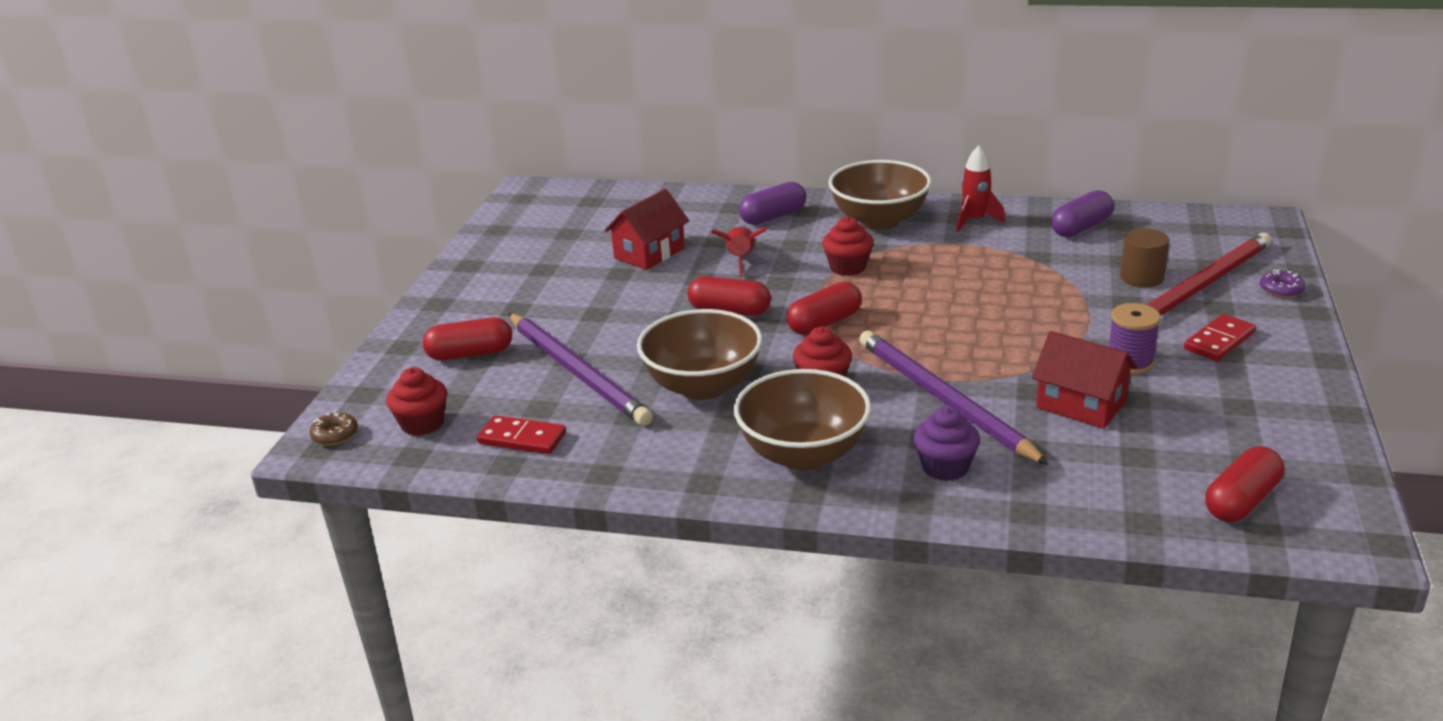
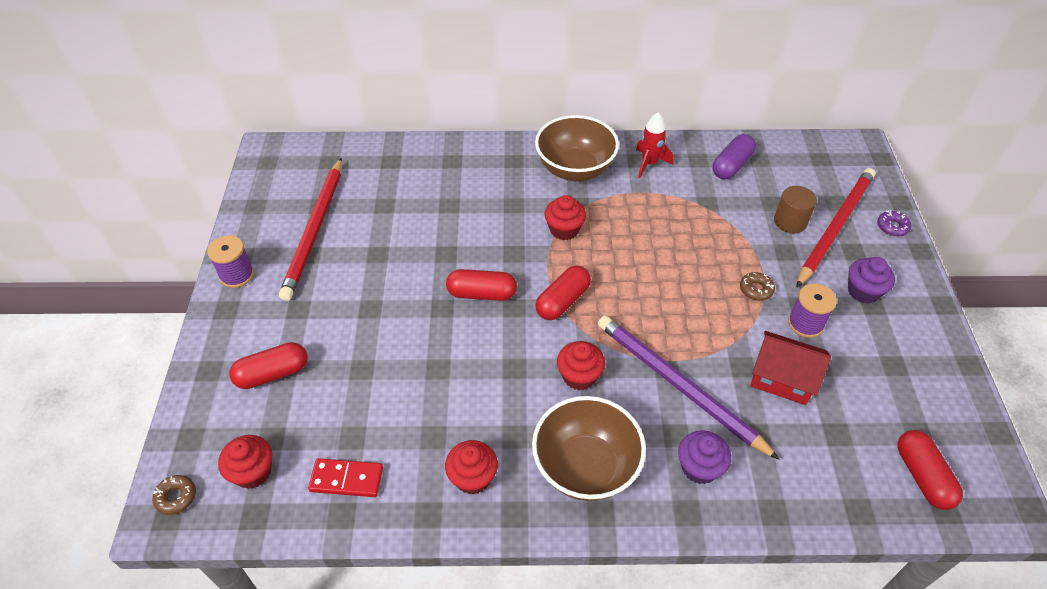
camera: 15 degrees left, 20 degrees up
purple pencil [508,313,653,426] -> none
red house [604,189,689,270] -> none
brown bowl [637,309,762,400] -> none
red rocket [711,225,767,278] -> none
purple capsule [739,182,806,225] -> none
red domino [1184,314,1256,361] -> purple cupcake [848,257,895,303]
red capsule [1205,446,1284,522] -> red capsule turned 45 degrees counterclockwise [897,430,963,510]
none -> purple spool [207,235,254,288]
none -> red pencil [279,158,342,301]
none -> red cupcake [445,440,498,495]
none -> brown donut [740,272,775,301]

